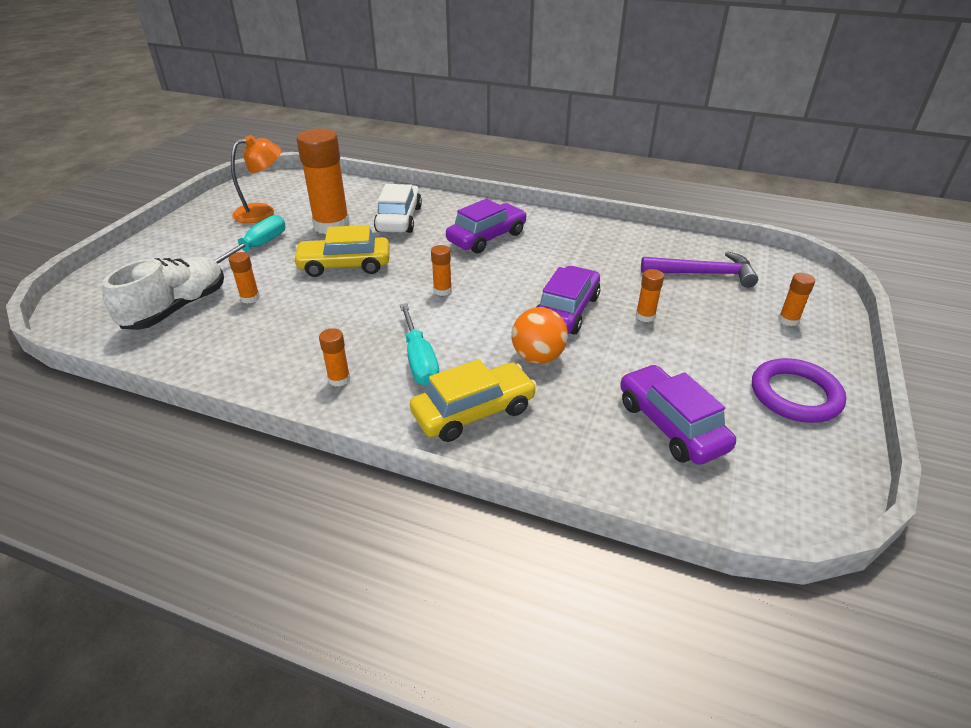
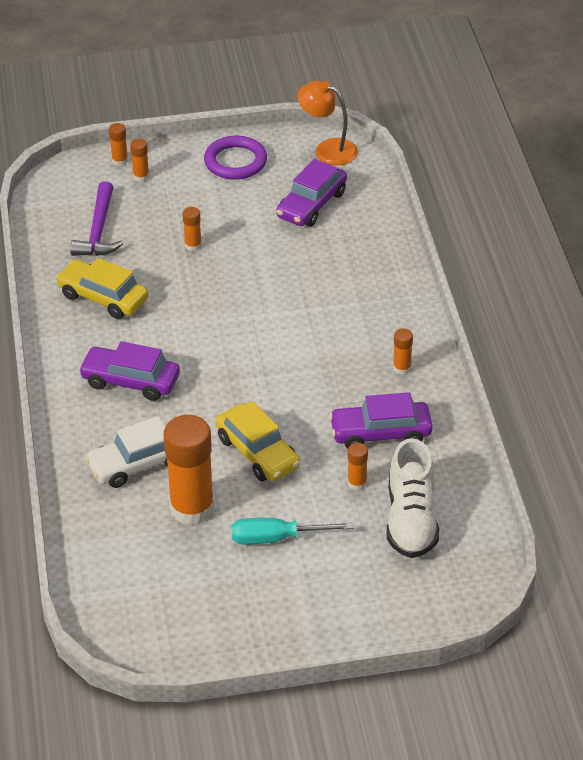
camera: 120 degrees left, 5 degrees up
white shoe [102,257,224,330] -> white shoe turned 90 degrees counterclockwise [387,438,439,558]
orange lamp [231,135,281,223] -> orange lamp moved to [297,81,358,165]
turquoise screwdriver [400,303,439,386] -> none
yellow car [410,359,537,442] -> yellow car moved to [56,258,148,319]
orange glue stick [431,245,452,296] -> orange glue stick moved to [109,123,128,166]
orange ball [512,307,568,364] -> none
purple car [537,266,600,334] -> purple car moved to [329,392,433,449]
purple hammer [641,251,758,288] -> purple hammer turned 150 degrees counterclockwise [70,181,124,256]

